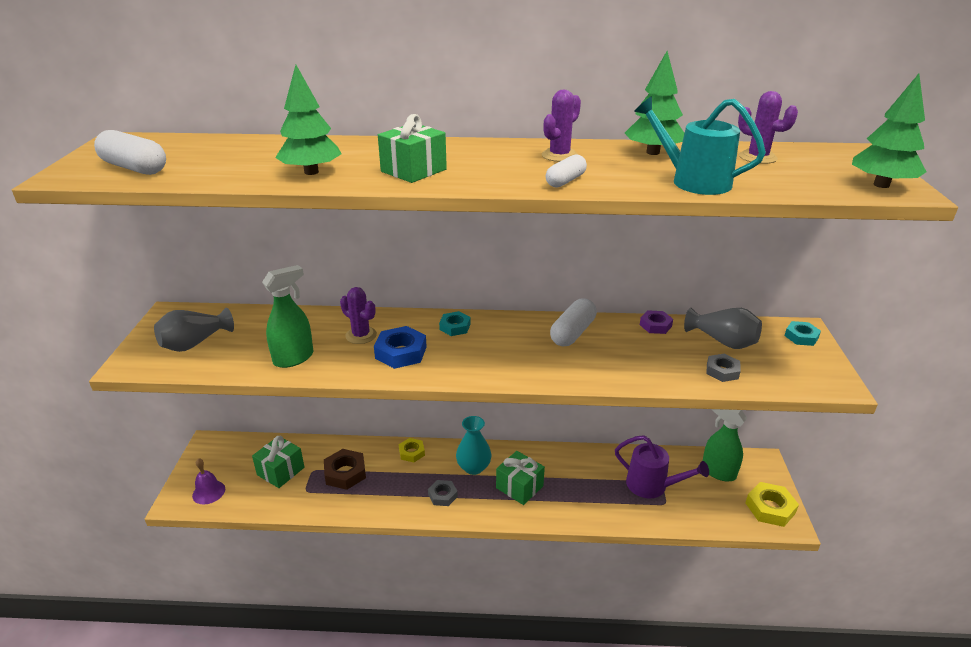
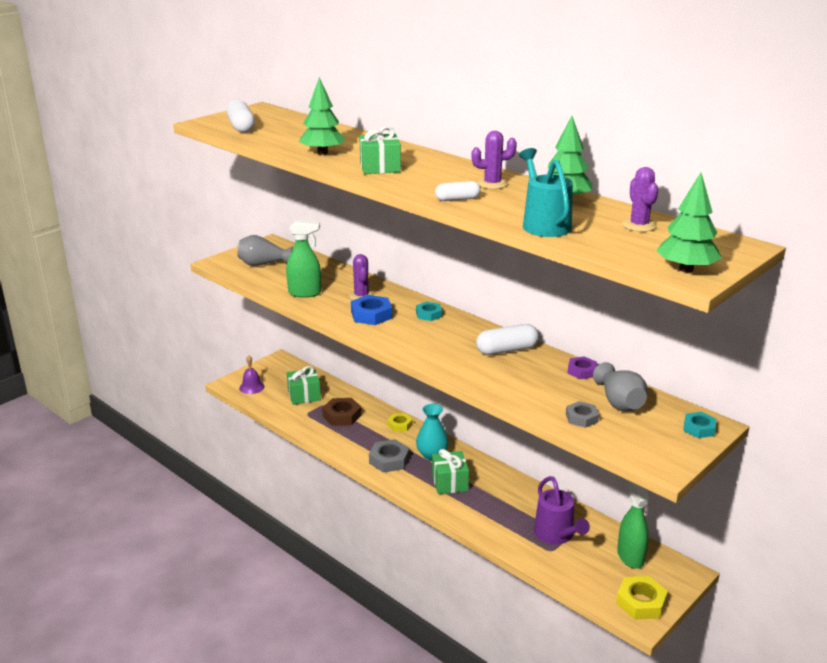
camera: 40 degrees right, 5 degrees down
grey nut [428,480,458,506] -> grey nut [369,439,410,473], size x1.57

